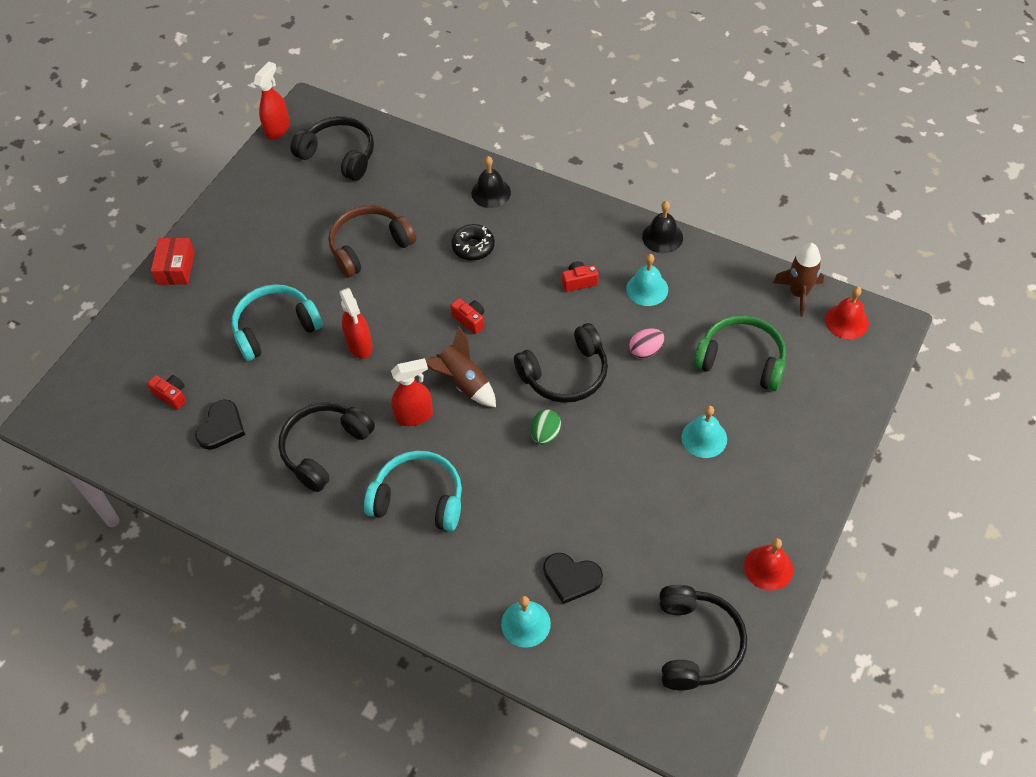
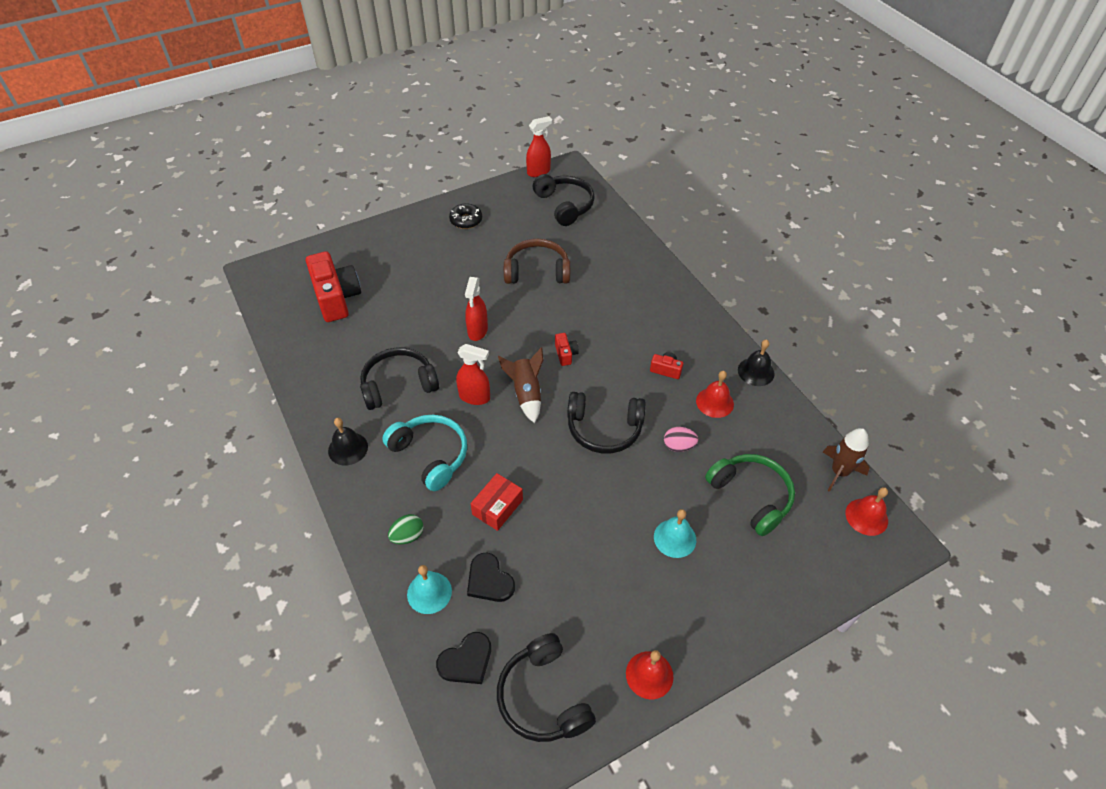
camera: 30 degrees right, 5 degrees down
red camera [147,375,186,410] -> red camera [306,251,361,322], size x2.27
red box [151,238,195,285] -> red box moved to [470,473,523,531]
black heart [195,399,245,450] -> black heart moved to [436,632,491,684]
turquoise headphones [232,284,323,361] -> none
black donut [451,224,495,261] -> black donut moved to [449,203,482,229]
black bell [472,156,511,208] -> black bell moved to [328,418,368,465]
green egg [531,410,561,445] -> green egg moved to [388,514,423,544]
turquoise bell [626,254,668,306] -> red bell [696,371,734,418]
black headphones [659,585,747,690] -> black headphones turned 120 degrees clockwise [497,633,596,742]

